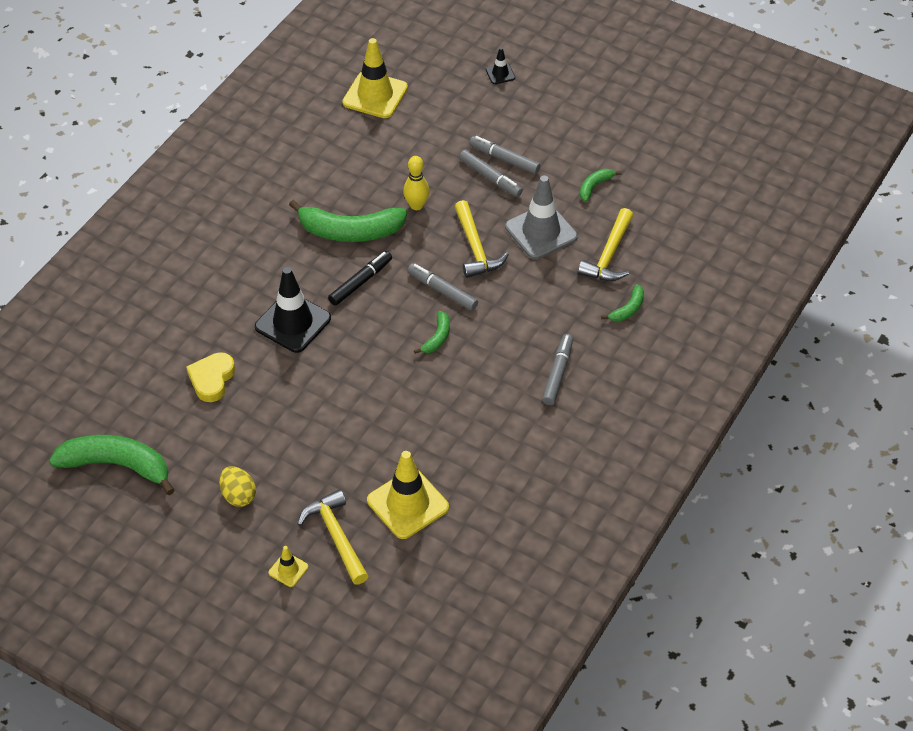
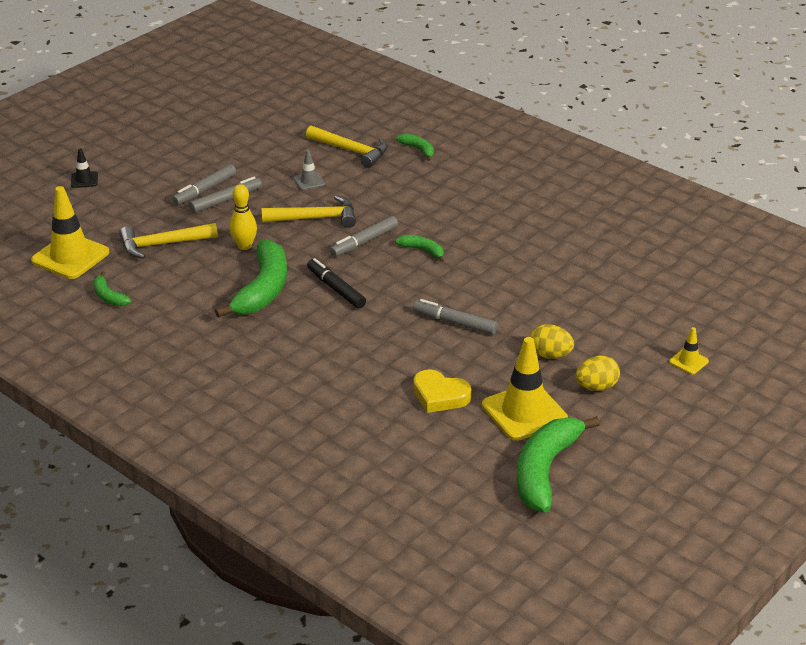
camera: 80 degrees left, 15 degrees down
black traffic cone [255,267,331,353] -> none
yellow hammer [298,489,369,584] -> yellow hammer moved to [119,223,218,259]
yellow traffic cone [367,451,449,539] -> yellow traffic cone moved to [482,337,568,441]
grey traffic cone [505,175,578,259] -> grey traffic cone [294,150,325,190], size x0.47
grey marker [542,334,573,405] -> grey marker moved to [413,299,498,335]
green banana [580,169,622,202] -> green banana moved to [93,271,131,306]
none -> yellow egg [530,324,574,359]

